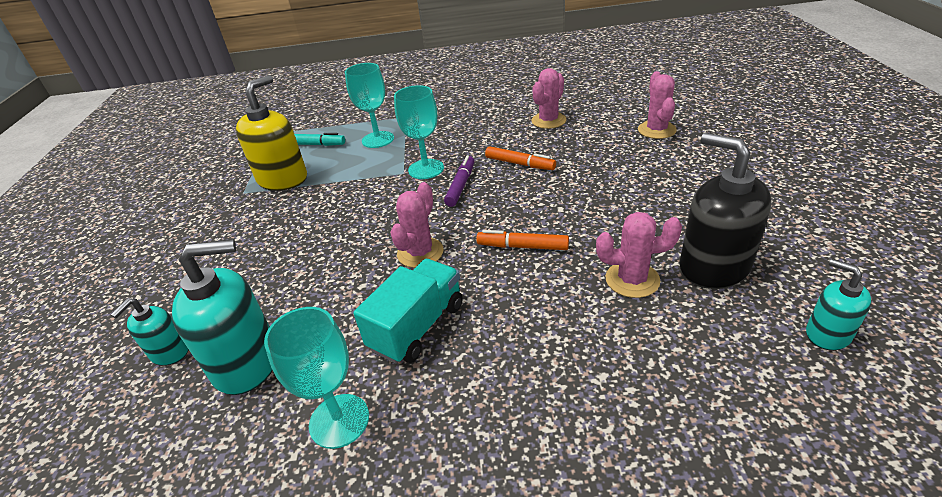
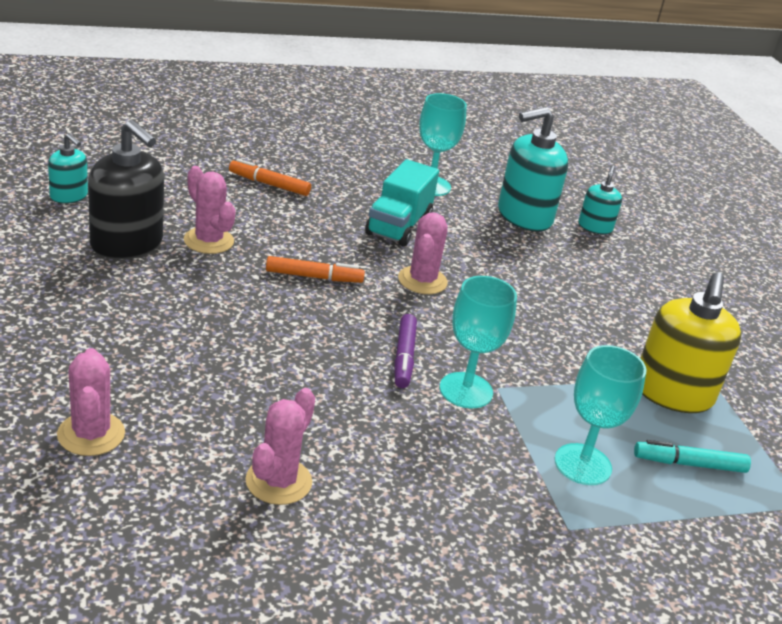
camera: 160 degrees right, 5 degrees down
orange marker [485,146,556,170] -> orange marker moved to [229,159,311,196]
pink cactus [596,212,682,298] -> pink cactus turned 60 degrees clockwise [184,166,236,254]

